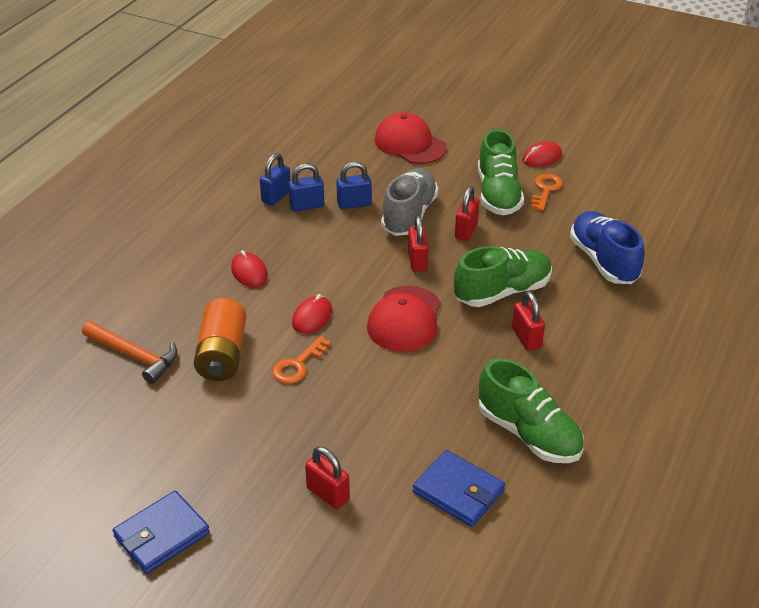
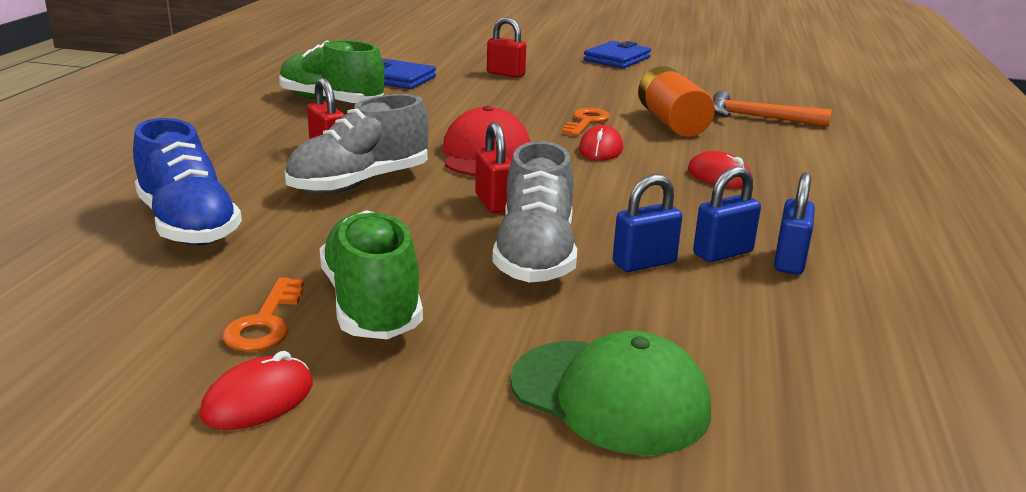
camera: 165 degrees right, 15 degrees down
red cap [375,112,447,164] -> green cap [510,331,711,455]
green shoe [454,246,552,307] -> grey shoe [284,94,429,194]
red padlock [455,186,479,241] -> none

